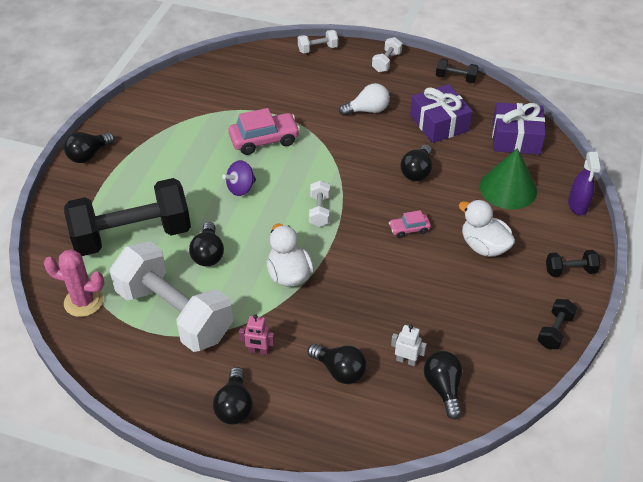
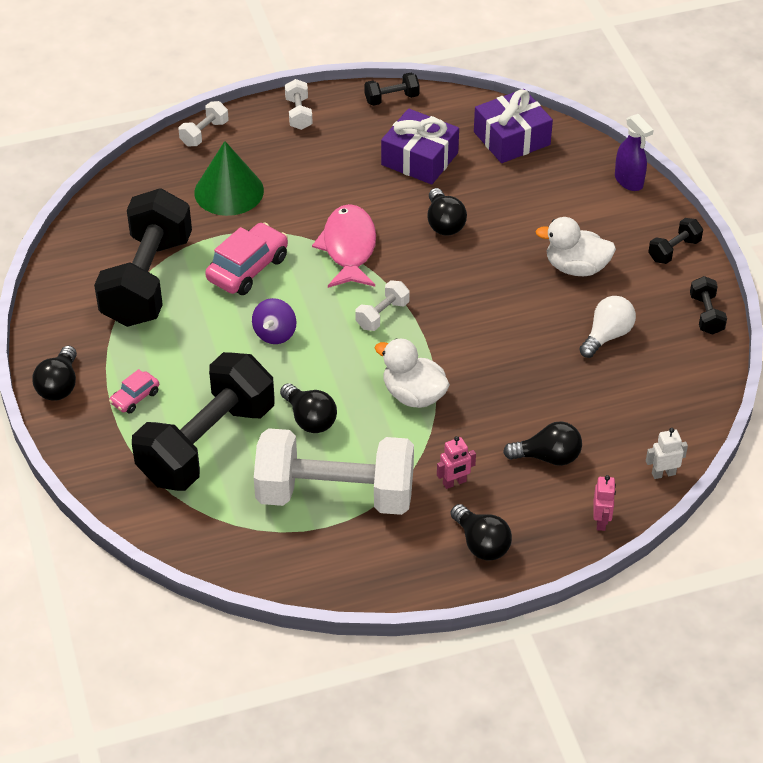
camera: 35 degrees left, 0 degrees up
pink cactus [44,249,105,317] -> none
white dumbbell [309,180,330,227] -> white dumbbell turned 75 degrees clockwise [355,280,410,331]
white light bulb [339,83,390,116] -> white light bulb moved to [579,296,636,358]
pink car [389,210,431,238] -> pink car moved to [109,369,159,414]
white robot [391,325,427,366] -> white robot moved to [646,428,688,479]
black light bulb [424,351,463,420] -> none
green cone [480,148,537,210] -> green cone moved to [194,141,264,216]
none -> black dumbbell [94,188,192,327]
none -> pink fish [312,204,376,288]
none -> pink robot [593,475,616,531]

